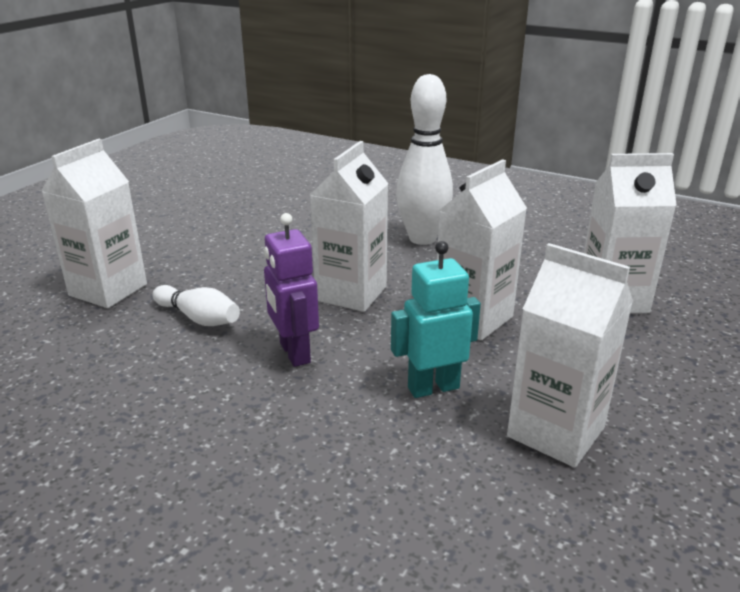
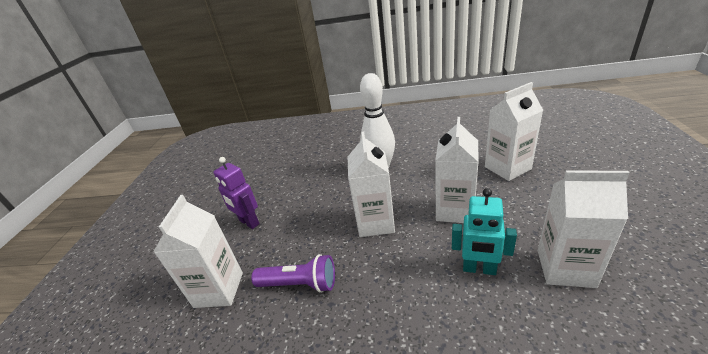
camera: 20 degrees left, 5 degrees up
white bowling pin [152,285,240,326] -> purple flashlight [251,254,335,293]
purple robot [264,213,319,367] -> purple robot moved to [213,157,260,229]
turquoise robot [391,241,481,398] -> turquoise robot turned 120 degrees counterclockwise [452,188,517,275]

